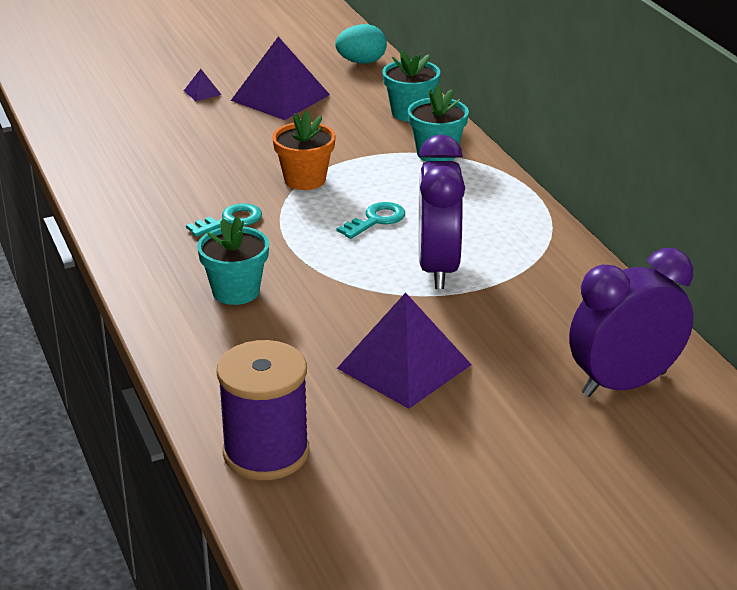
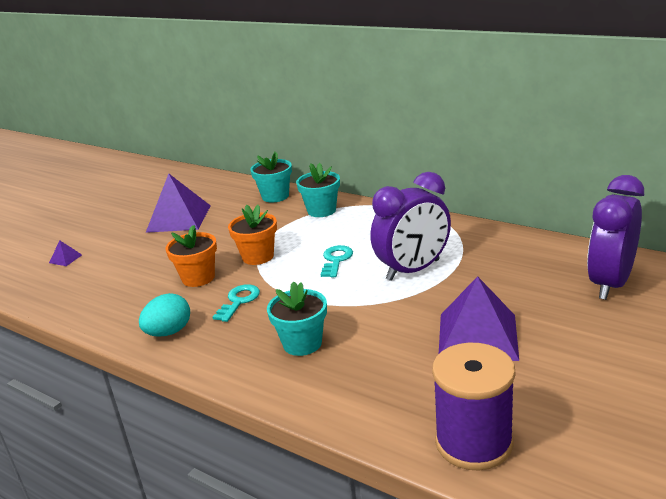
camera: 30 degrees left, 5 degrees down
purple pyramid [184,69,221,101] -> purple pyramid moved to [49,240,82,266]
turquoise egg [335,24,387,64] -> turquoise egg moved to [139,293,190,337]
purple clock [418,135,465,289] -> purple clock turned 90 degrees counterclockwise [370,172,451,281]
none -> orange flower pot [166,225,217,287]

